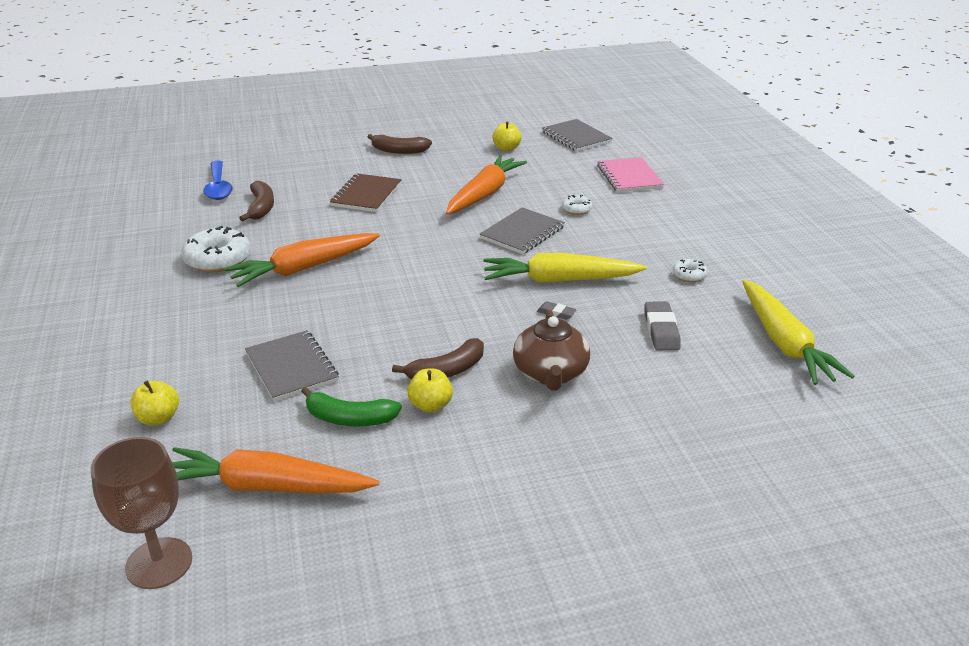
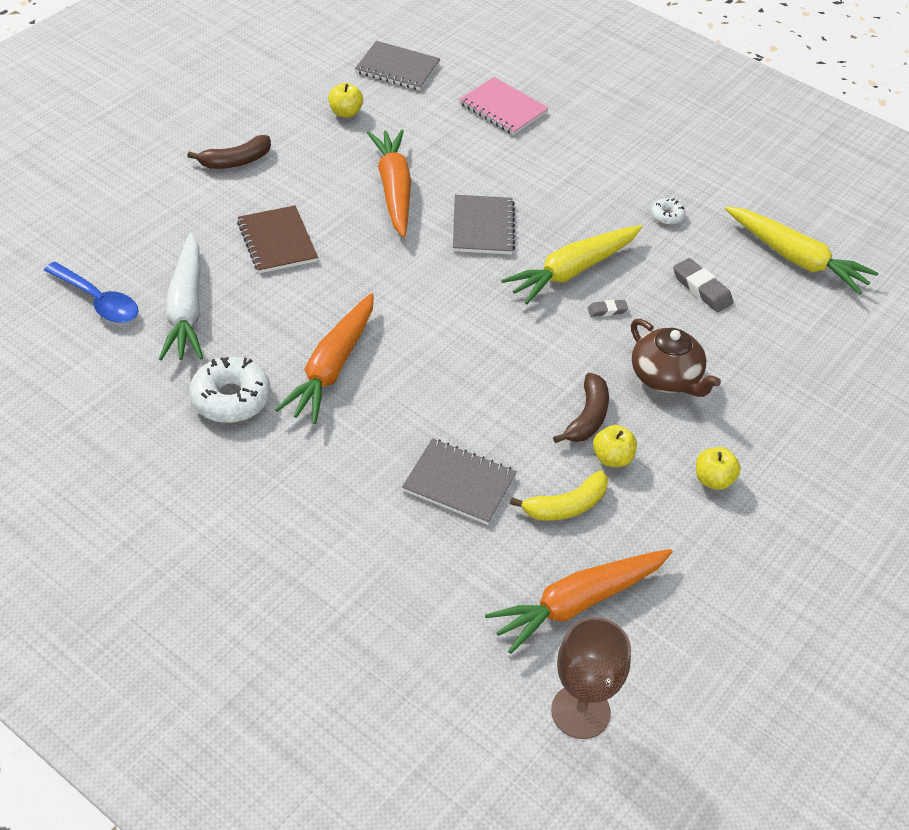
camera: 40 degrees left, 15 degrees up
yellow apple [131,381,179,425] -> yellow apple moved to [696,447,741,490]
brown banana [239,181,274,222] -> white carrot [159,233,203,361]
green banana [301,387,402,427] -> yellow banana [510,471,608,521]
white donut [562,195,593,215] -> none

